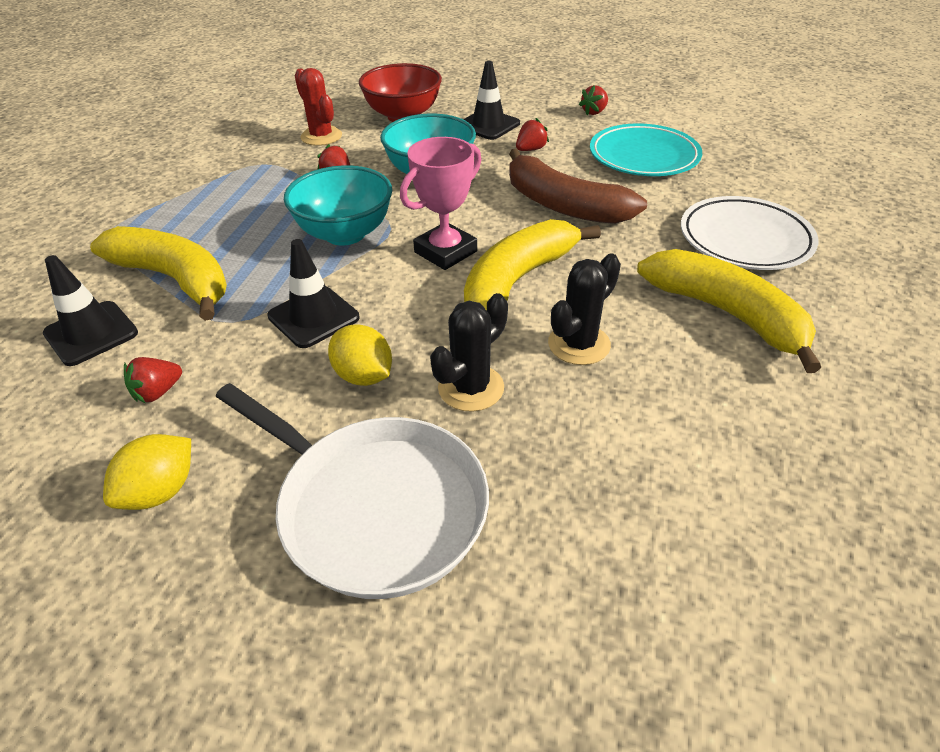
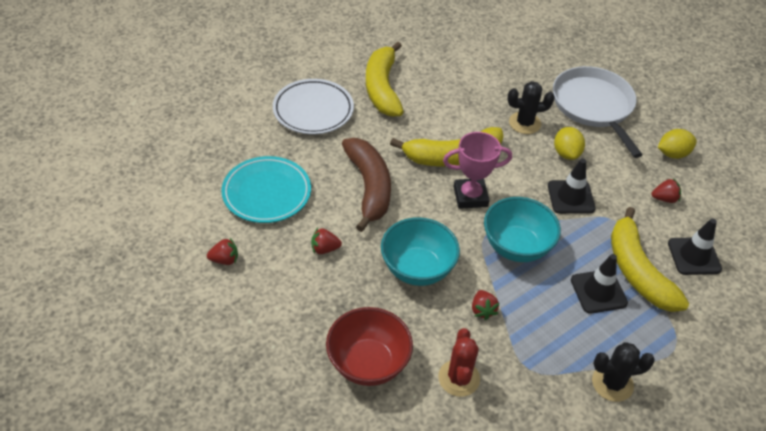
camera: 145 degrees left, 5 degrees up
black traffic cone [463,61,520,140] -> black traffic cone moved to [571,254,628,314]
black cactus [548,253,621,365] -> black cactus moved to [592,342,655,402]

